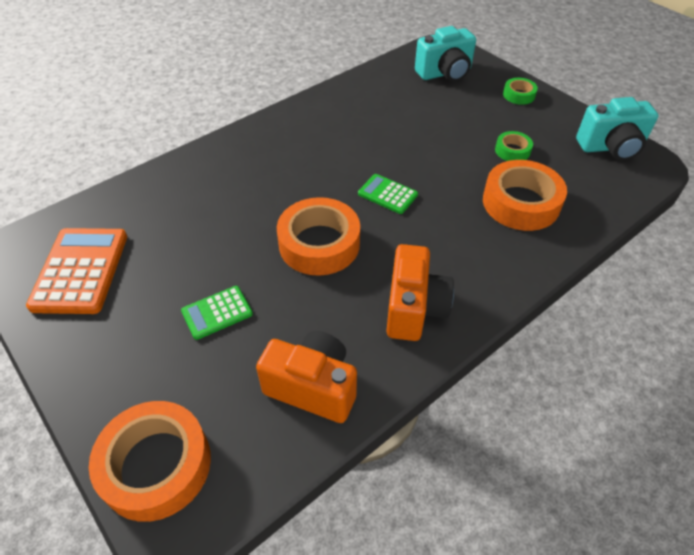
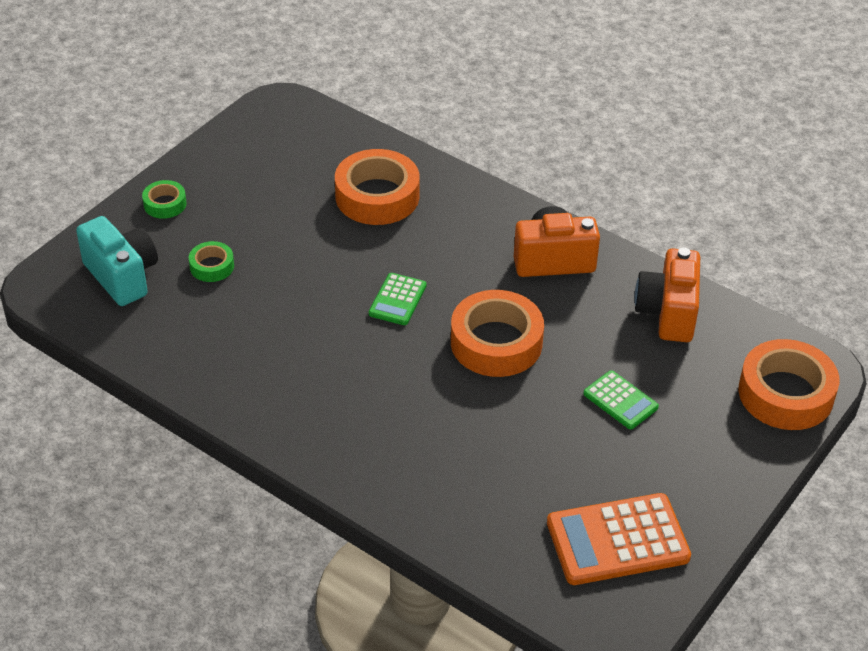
camera: 105 degrees left, 5 degrees down
green tape [495,131,533,161] -> green tape moved to [189,241,234,282]
turquoise camera [576,97,659,161] -> none

